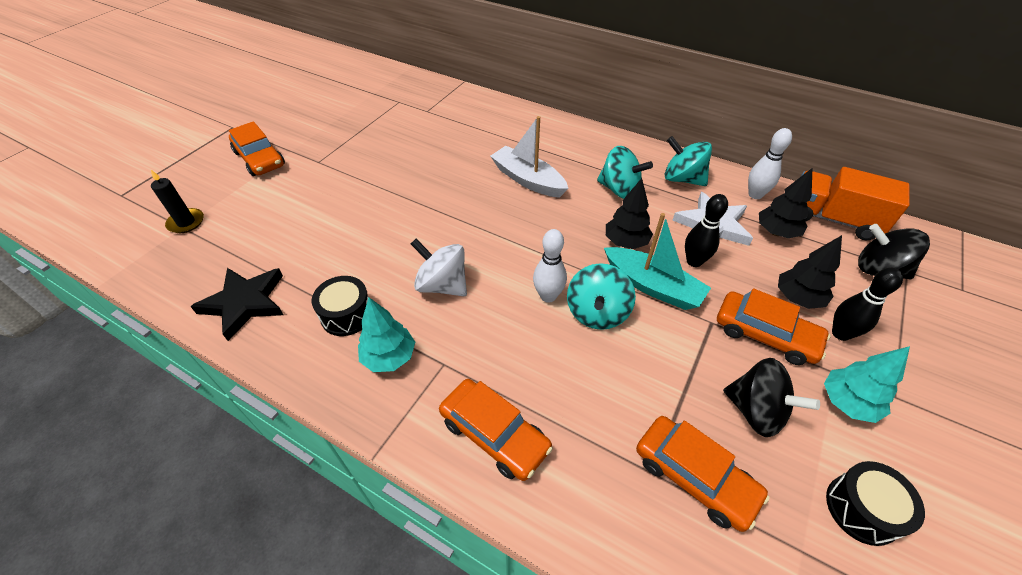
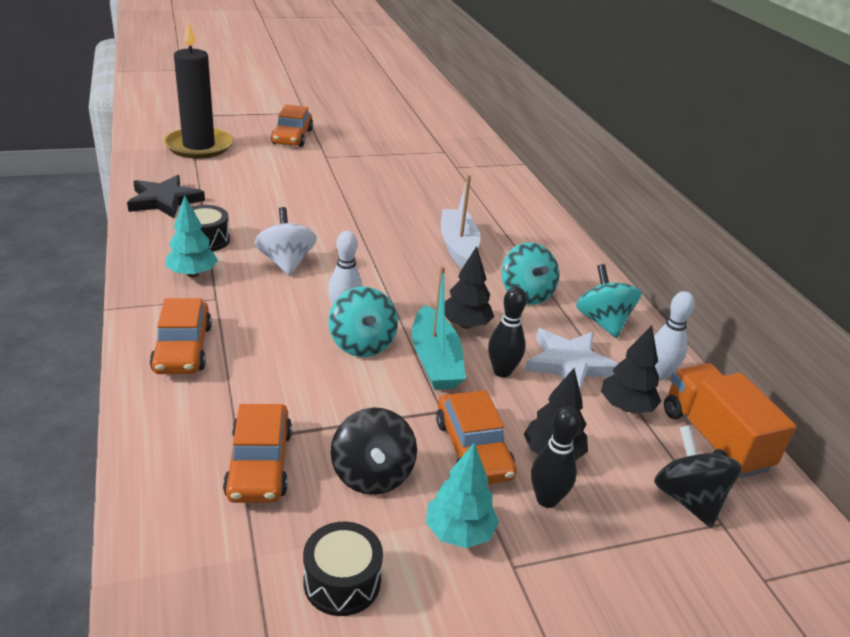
camera: 40 degrees right, 15 degrees down
black candle [151,170,204,233] -> black candle [164,22,233,159], size x2.17
turquoise spinning top [567,263,636,330] -> turquoise spinning top turned 75 degrees counterclockwise [328,287,398,357]

